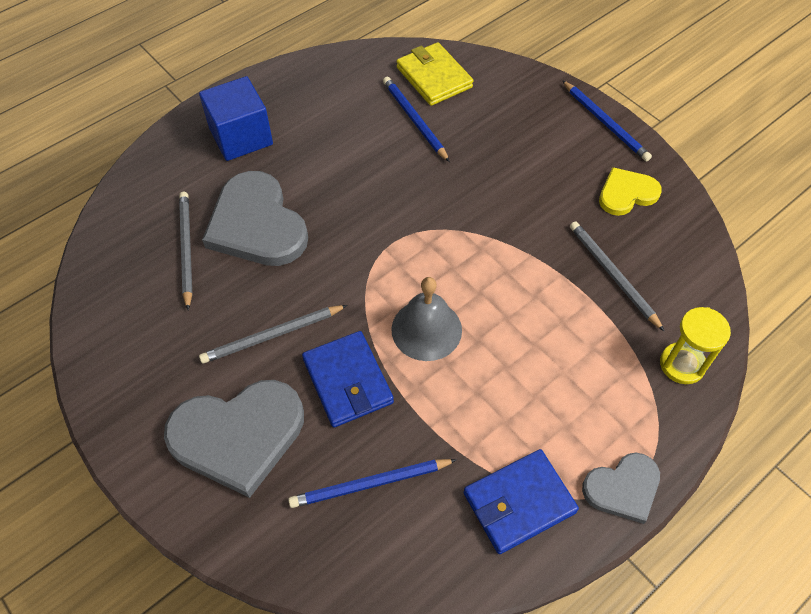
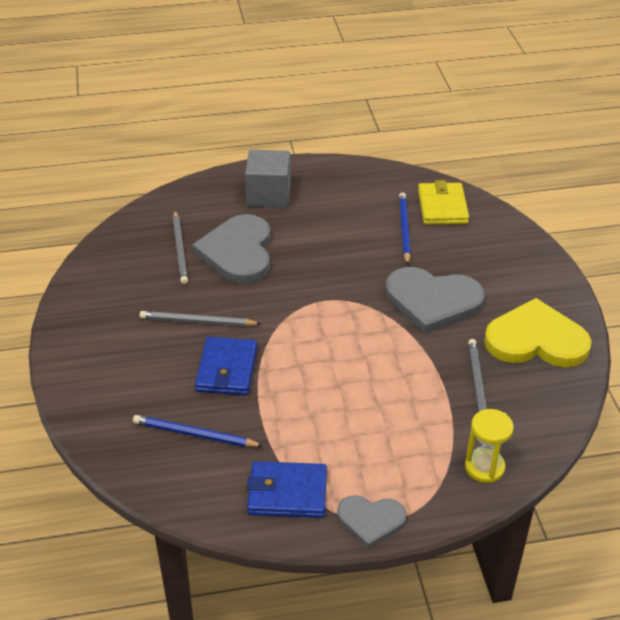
camera: 30 degrees right, 15 degrees down
grey heart [164,380,304,498] -> grey heart moved to [385,267,485,334]
grey pencil [179,192,192,310] -> grey pencil turned 150 degrees clockwise [173,210,188,284]
blue cube [199,76,273,161] -> grey cube [245,150,291,208]
grey bell [391,277,462,361] -> none
blue pencil [562,80,652,162] -> none
yellow heart [599,167,662,216] -> yellow heart [484,298,592,367], size x1.76

